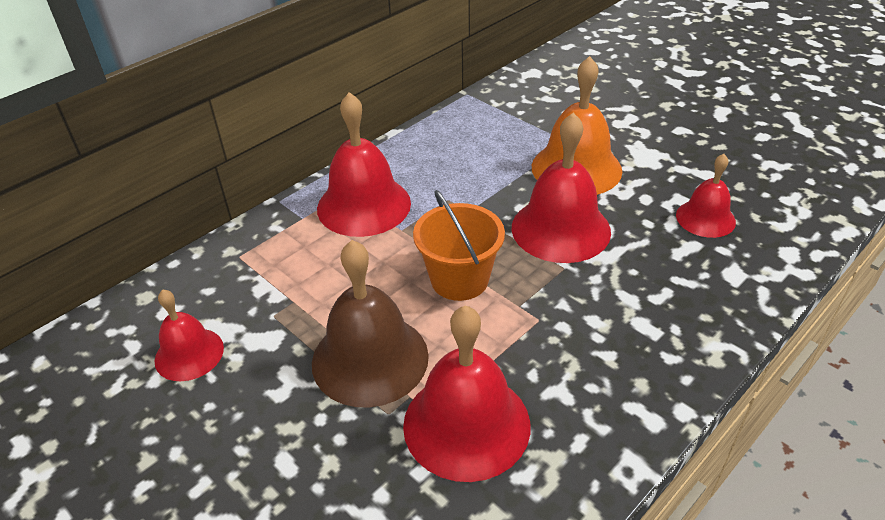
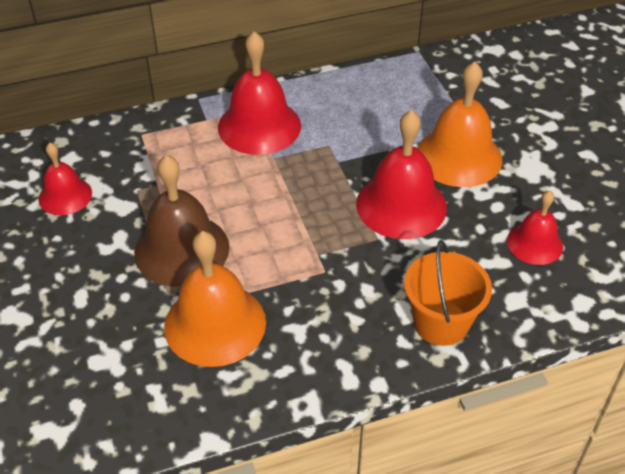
camera: 25 degrees right, 5 degrees up
red bell [403,306,531,482] -> orange bell [164,231,266,367]
orange bucket [413,190,505,301] -> orange bucket moved to [404,240,492,346]

